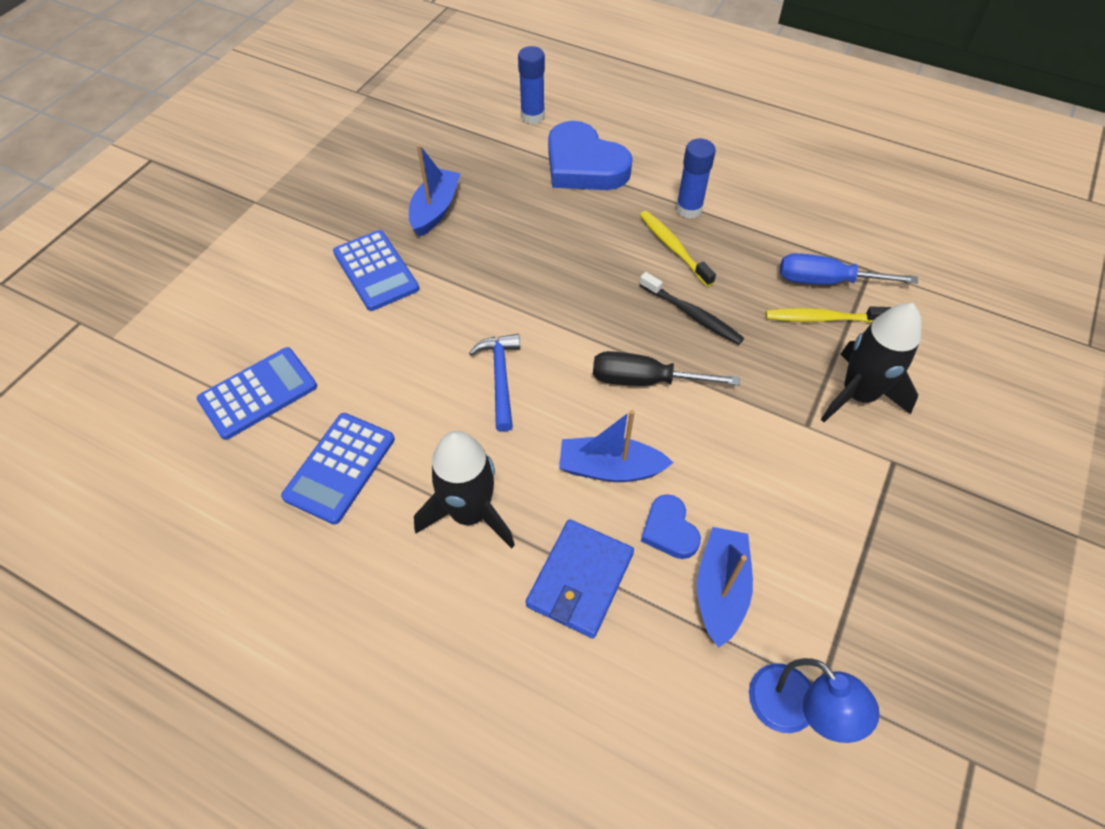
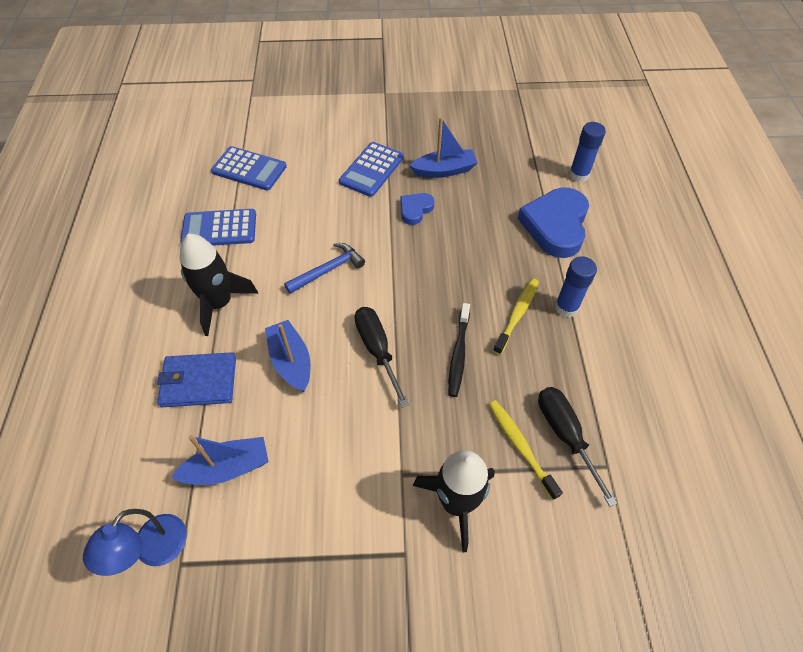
camera: 60 degrees right, 0 degrees up
blue heart [641,494,701,559] -> blue heart moved to [401,193,434,225]
blue screwdriver [780,253,918,285] -> black screwdriver [538,387,617,507]

